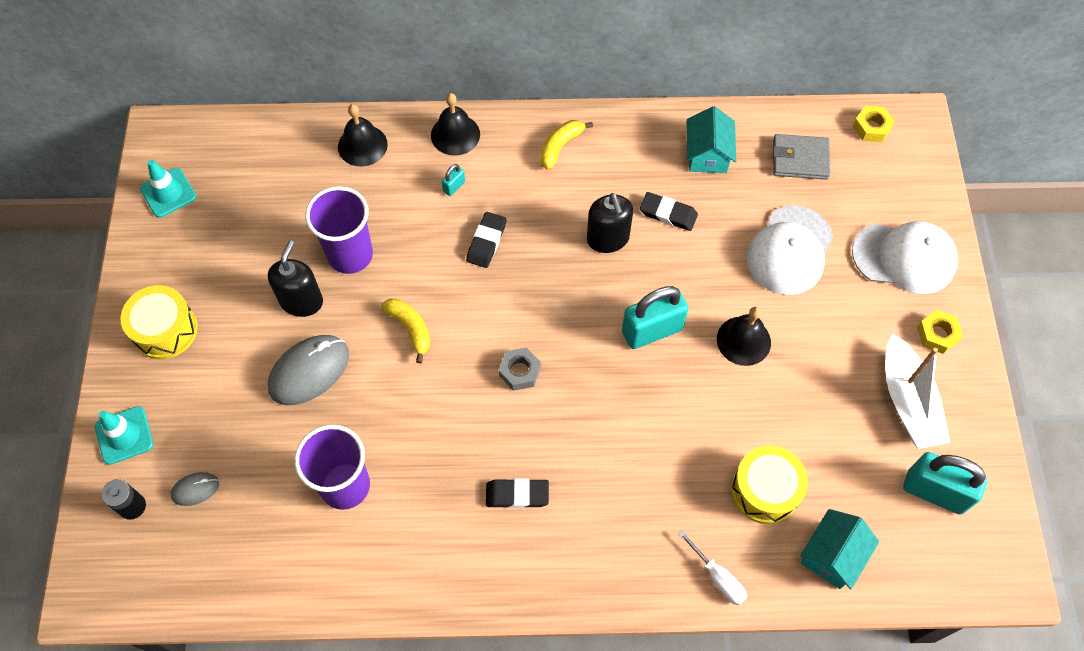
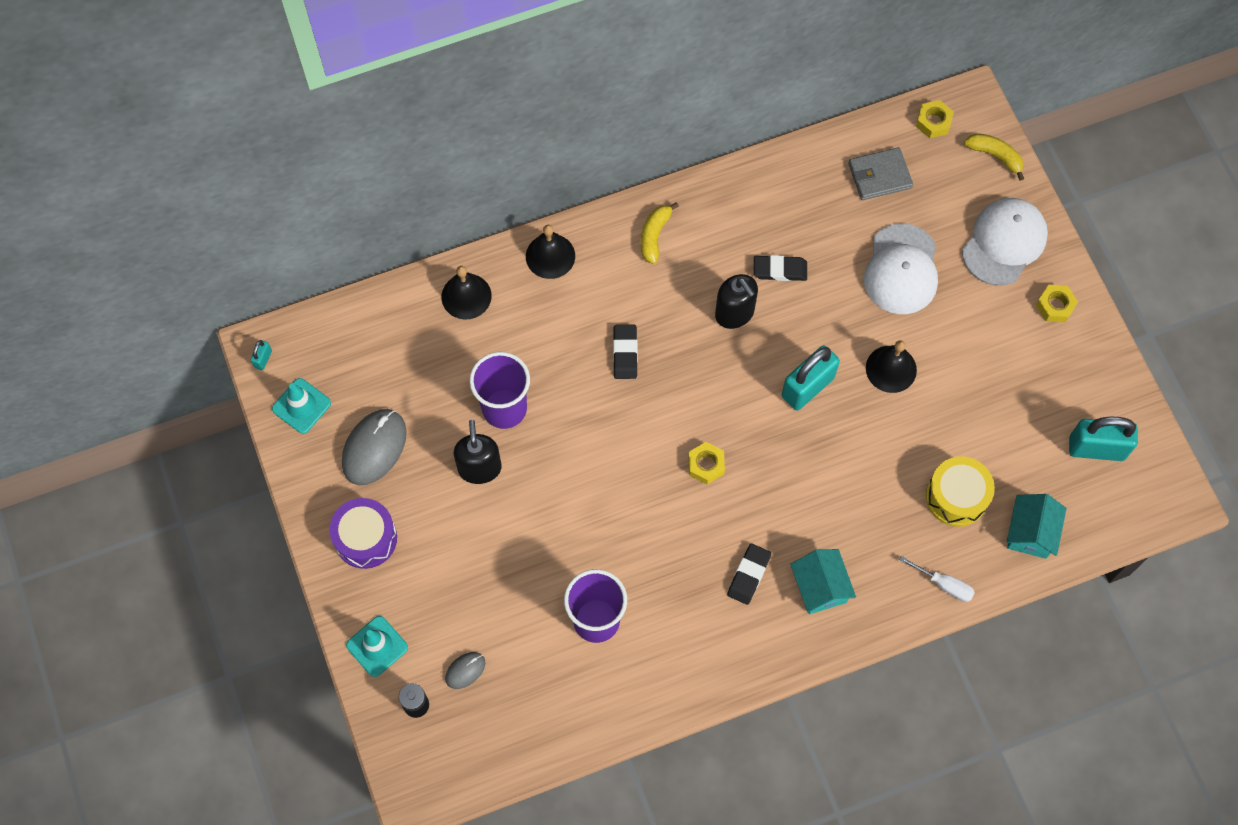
camera: 20 degrees left, 5 degrees up
yellow drum [121,285,198,359] -> purple drum [329,498,397,569]
grey mouse [268,335,349,405] -> grey mouse moved to [342,409,407,485]
yellow banana [381,299,430,363] -> yellow banana moved to [964,133,1024,181]
turquoise padlock [442,164,465,196] -> turquoise padlock moved to [251,340,272,370]
black eraser [486,478,549,508] -> black eraser turned 45 degrees counterclockwise [727,543,771,605]
grey nut [499,347,541,391] -> yellow nut [688,442,725,484]
turquoise house [687,106,736,173] -> turquoise house moved to [790,549,856,614]
white cap [852,221,958,294] -> white cap turned 45 degrees counterclockwise [962,198,1048,286]
white boat [885,333,950,449] -> none

